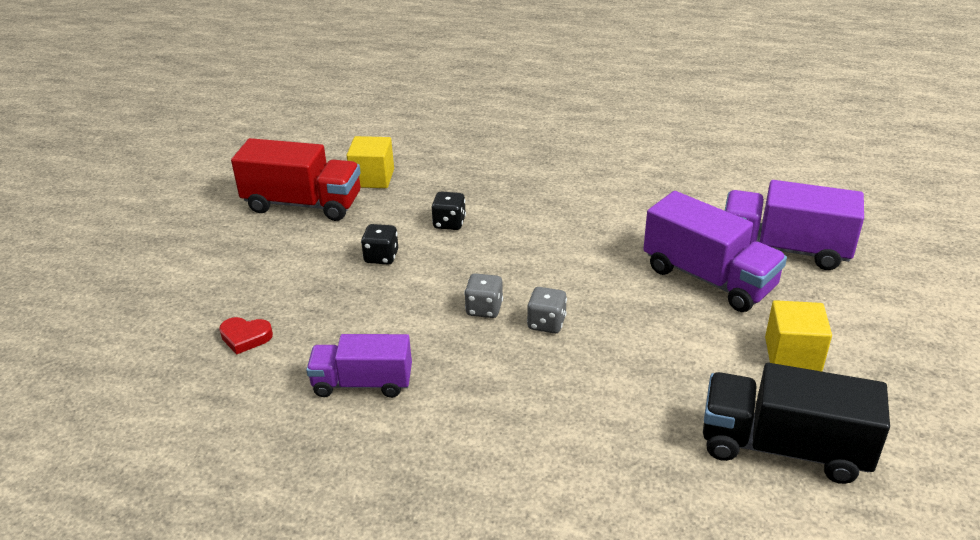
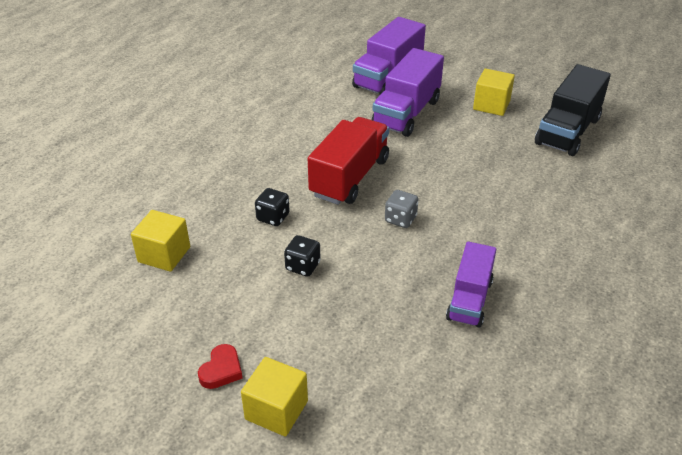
camera: 75 degrees left, 5 degrees up
red heart [219,317,273,354] -> red heart moved to [198,344,243,389]
red truck [231,138,361,221] -> red truck moved to [308,117,389,205]
grey dice [527,287,567,333] -> none
purple truck [643,191,787,312] -> purple truck turned 150 degrees clockwise [372,48,444,137]
none -> yellow cube [241,357,308,436]

